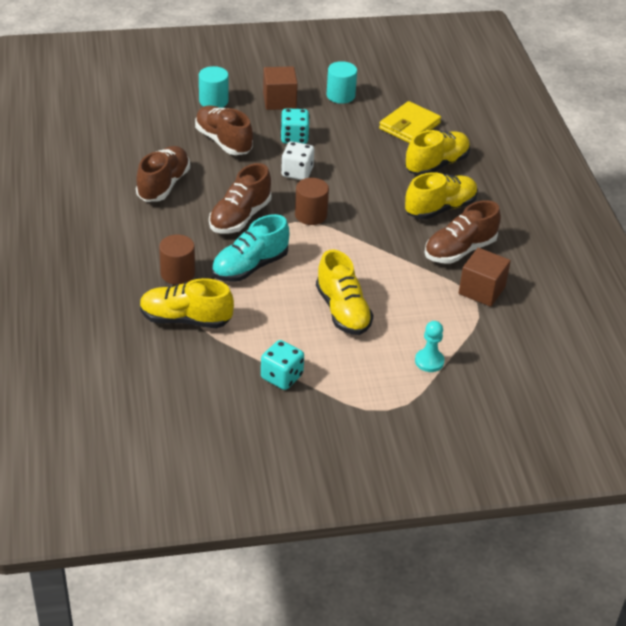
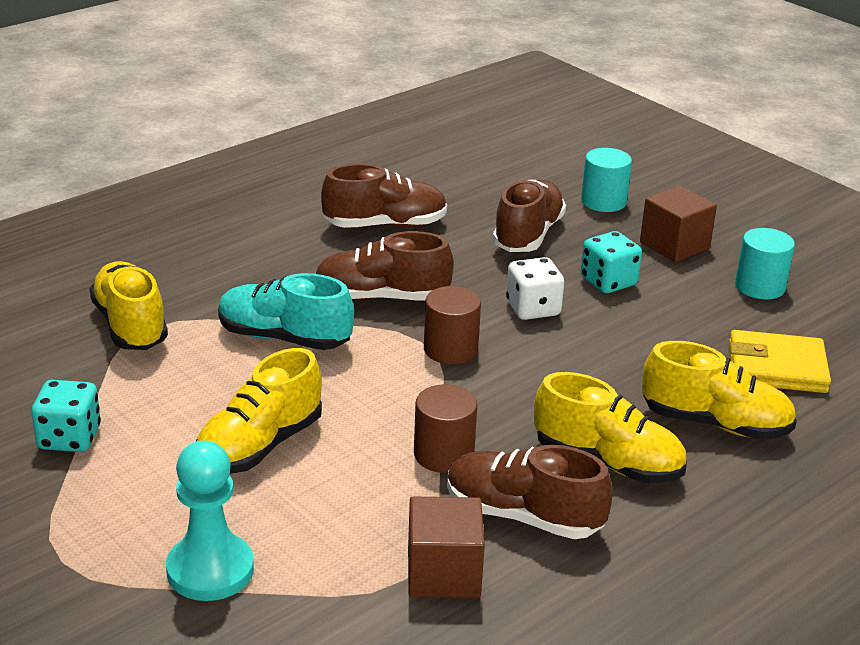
camera: 60 degrees right, 10 degrees down
brown cylinder [159,235,195,285] -> brown cylinder moved to [414,384,477,473]
turquoise pawn [415,321,445,372] -> turquoise pawn [166,441,254,601], size x1.60

